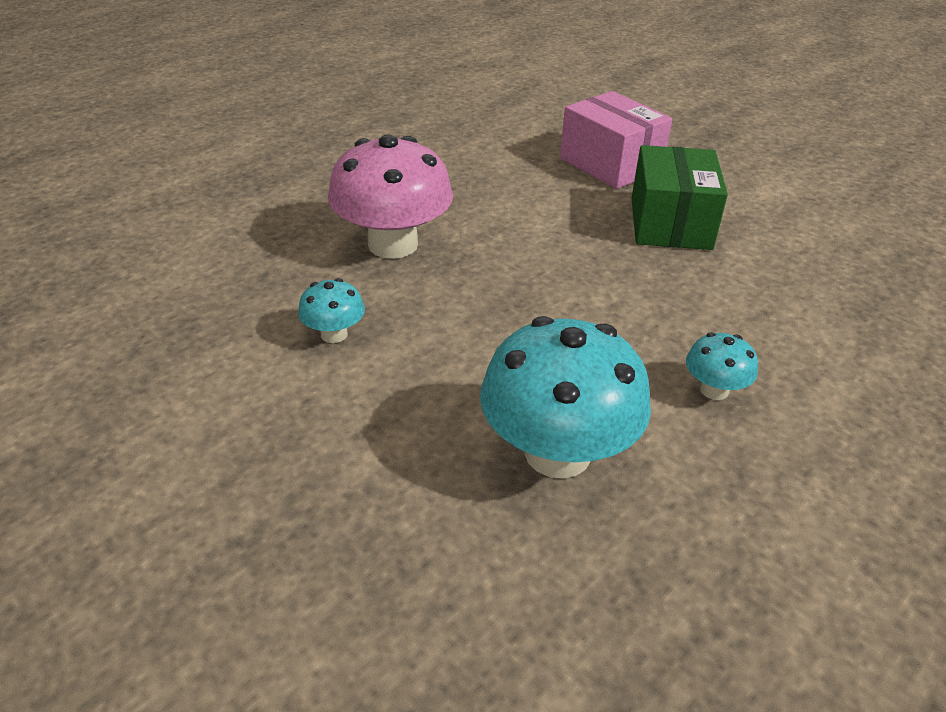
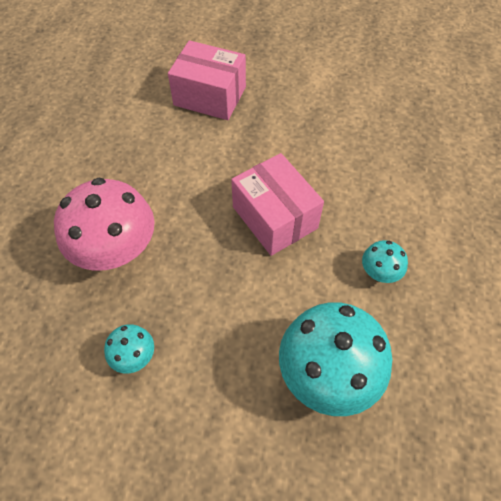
camera: 30 degrees left, 20 degrees up
green box [631,145,728,250] -> none
none -> pink box [231,153,324,256]

